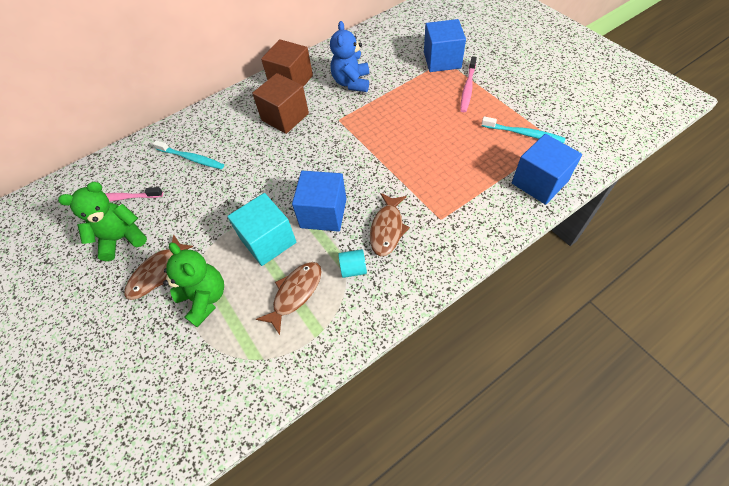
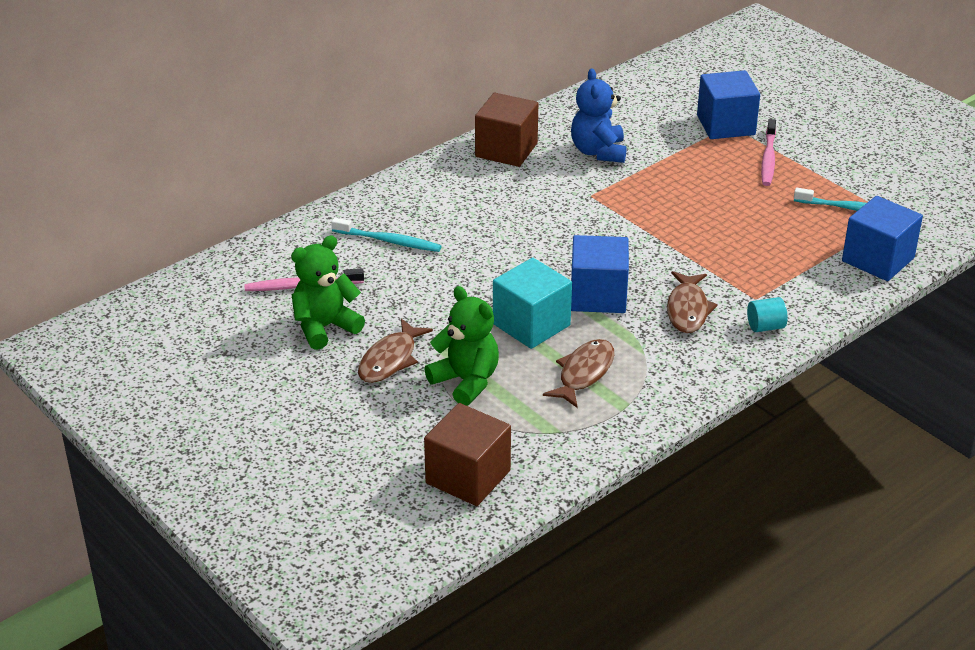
camera: 10 degrees left, 20 degrees down
brown cube [252,73,309,134] -> brown cube moved to [424,403,511,506]
turquoise cylinder [338,249,367,278] -> turquoise cylinder moved to [747,297,788,332]

